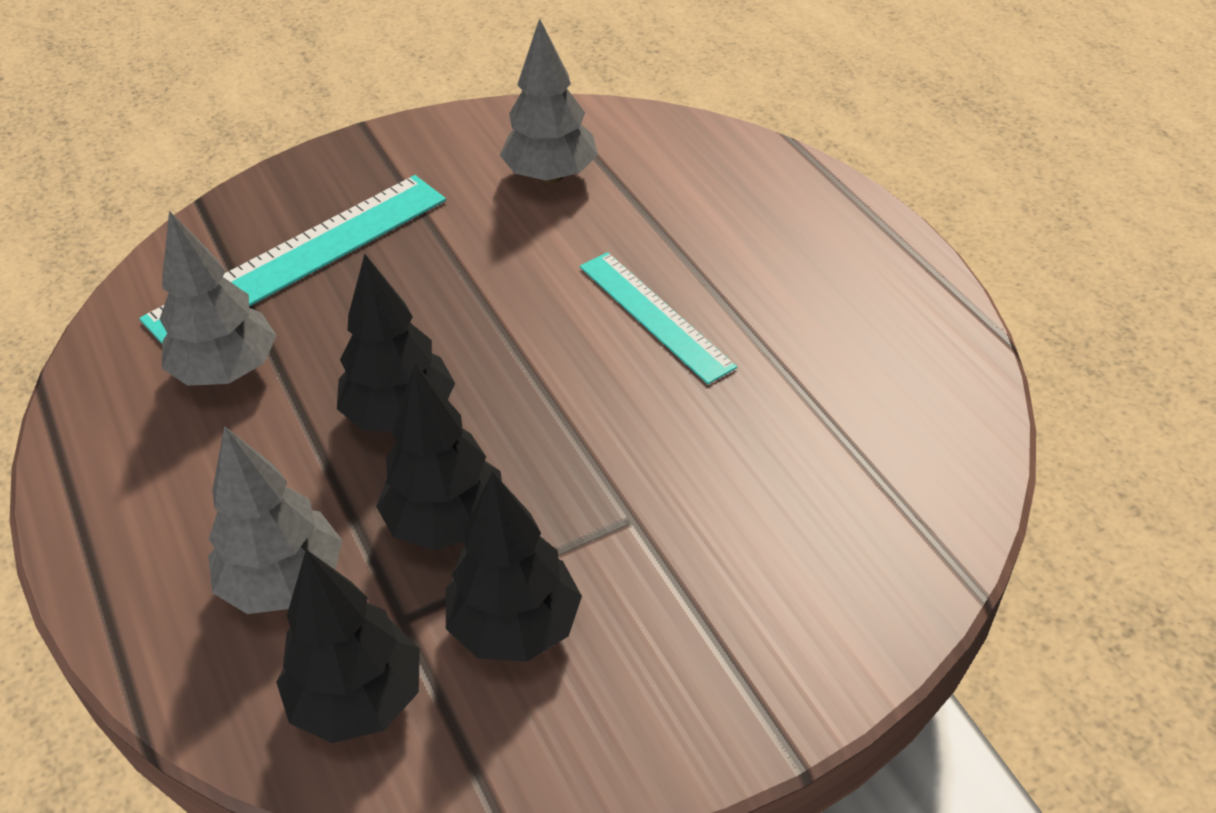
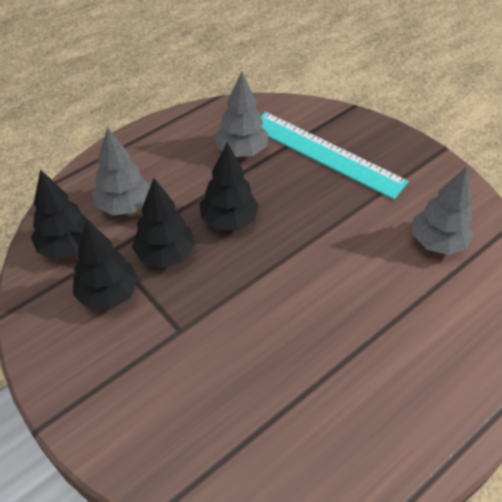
camera: 75 degrees right, 5 degrees up
turquoise ruler [580,252,737,384] -> none

